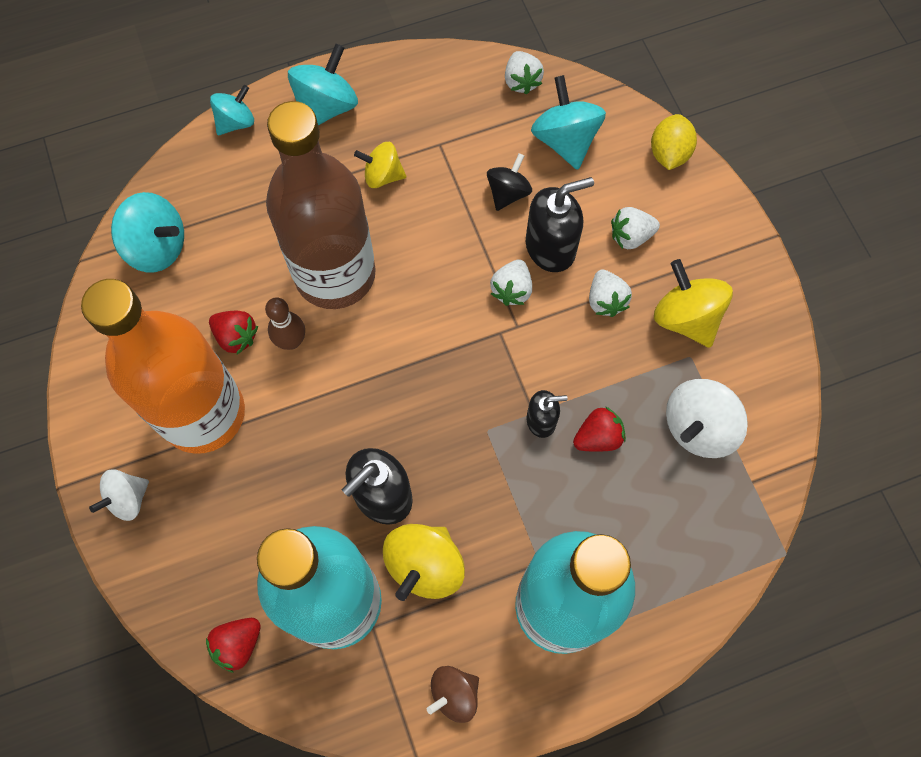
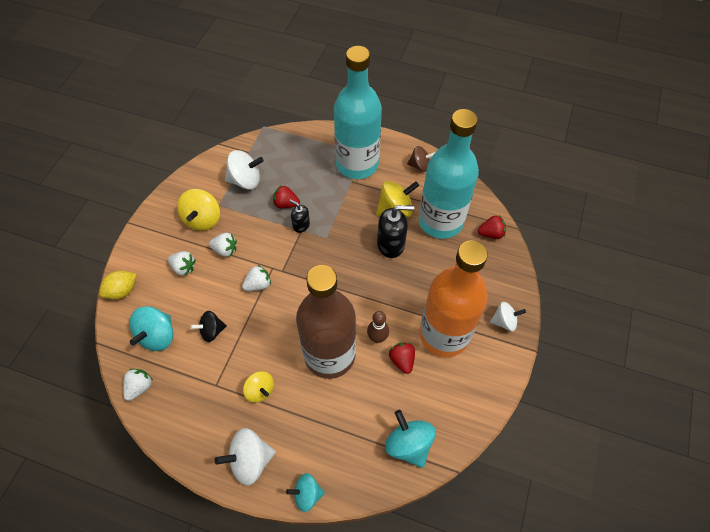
camera: 140 degrees left, 10 degrees down
turquoise spinning top [288,44,358,126] -> white spinning top [215,428,276,485]
black soap dispenser [526,177,594,272] -> none
white strawberry [589,270,632,317] -> white strawberry turned 75 degrees clockwise [209,233,237,257]

